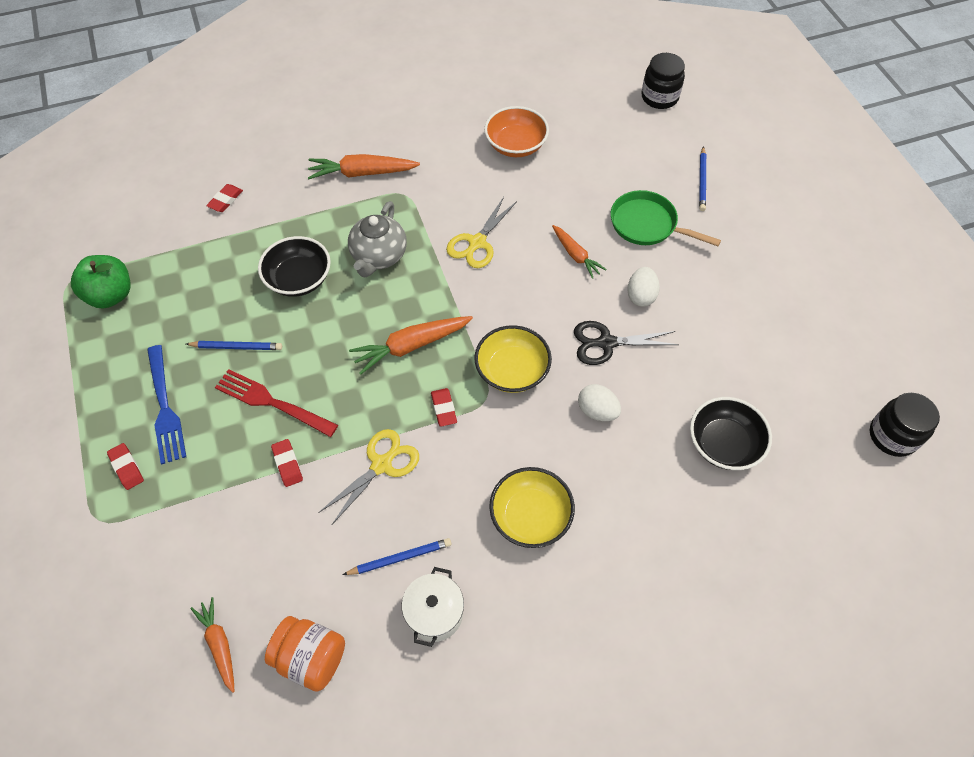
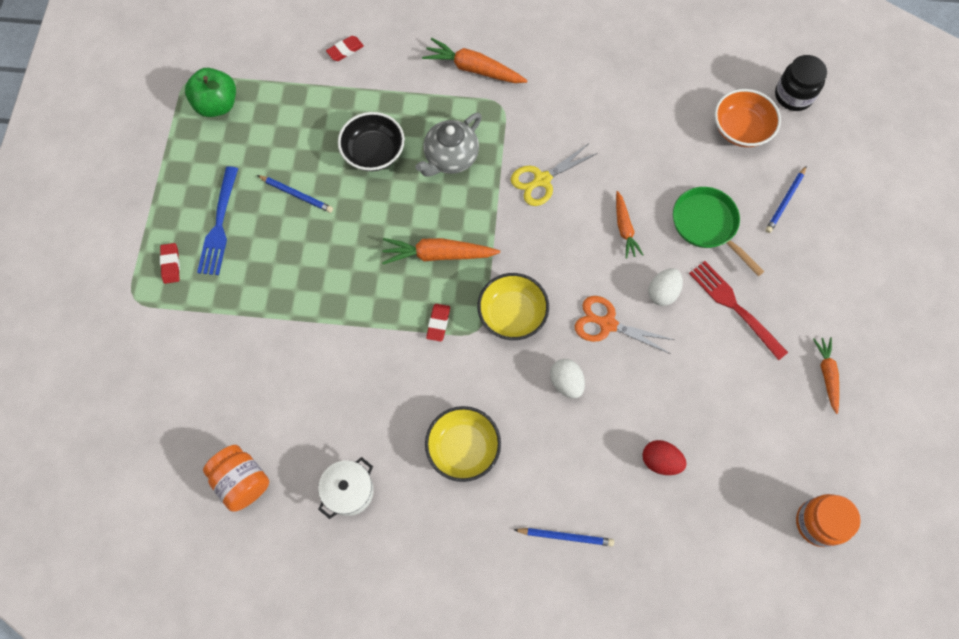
camera: 25 degrees right, 10 degrees up
orange carrot [190,597,235,693] -> orange carrot moved to [813,337,839,414]
red fork [215,369,338,437] -> red fork moved to [689,261,788,360]
red eraser [271,439,303,487] -> none
yellow scissors [318,429,419,525] -> none
blue pencil [342,538,451,575] -> blue pencil moved to [514,528,614,546]
orange bowl [484,106,549,157] -> orange bowl moved to [714,89,781,147]
black scissors [574,321,679,365] -> orange scissors [575,296,674,354]
black bowl [690,397,772,470] -> red egg [642,440,687,475]
black jar [870,393,940,457] -> orange jar [796,494,861,547]

